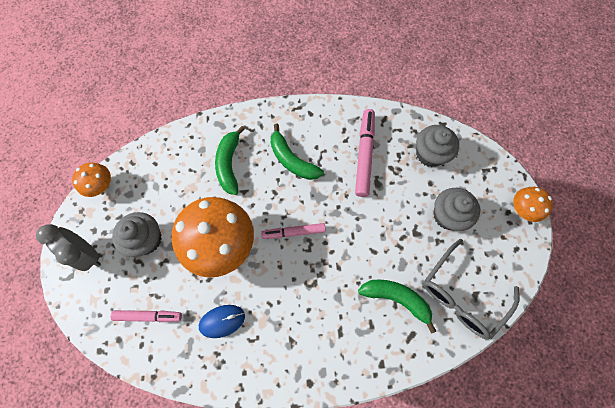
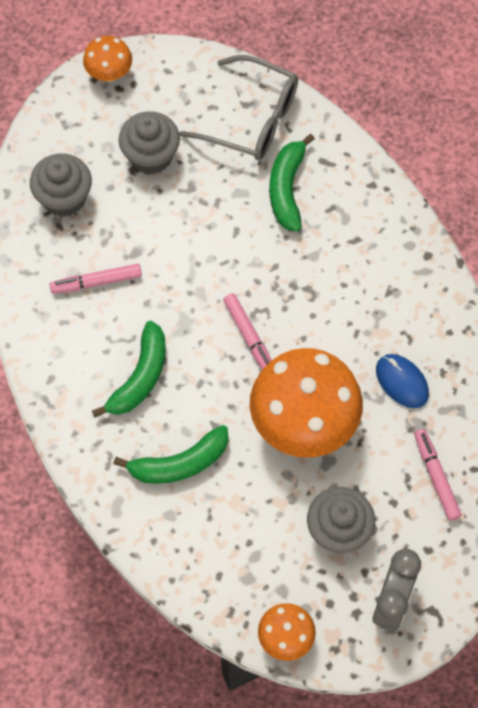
camera: 110 degrees left, 5 degrees down
pink marker [355,109,375,197] -> pink marker [49,264,142,294], size x0.65

